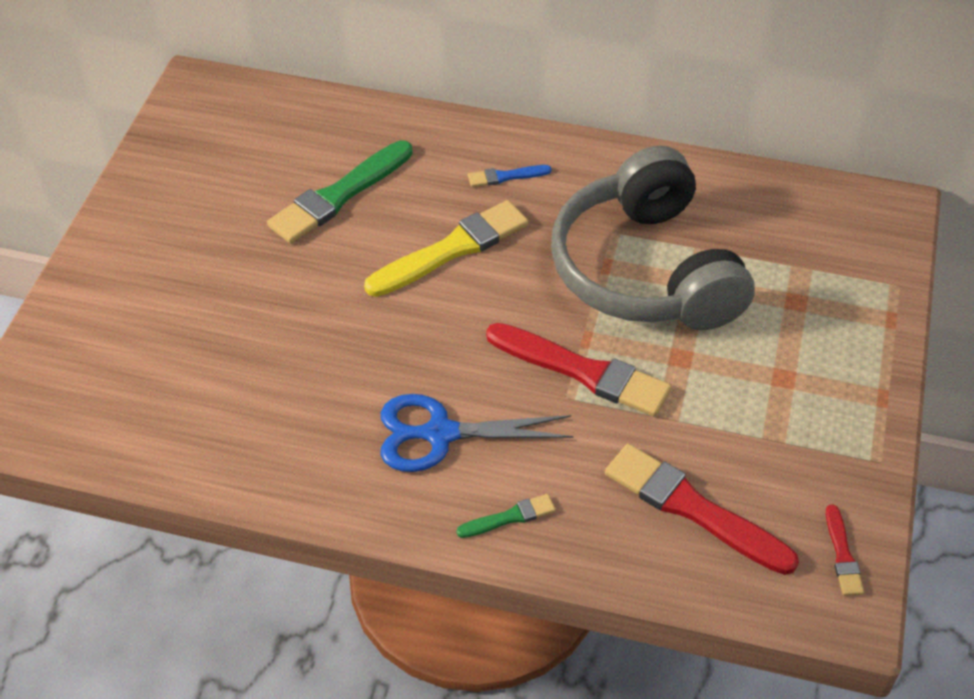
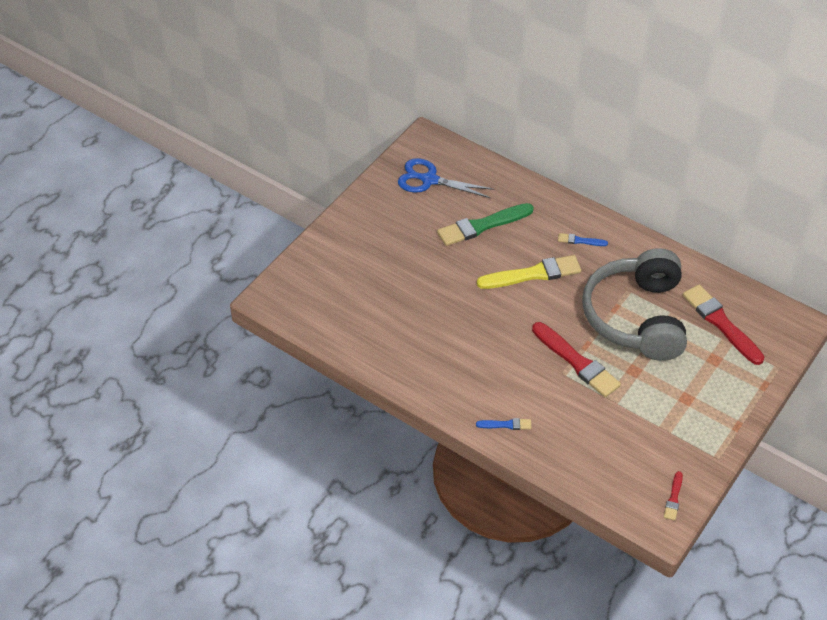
camera: 20 degrees right, 0 degrees up
blue scissors [380,394,574,472] -> blue scissors moved to [398,158,494,198]
green brush [456,494,556,538] -> blue brush [476,418,532,430]
red brush [605,444,799,575] -> red brush moved to [683,284,764,365]

